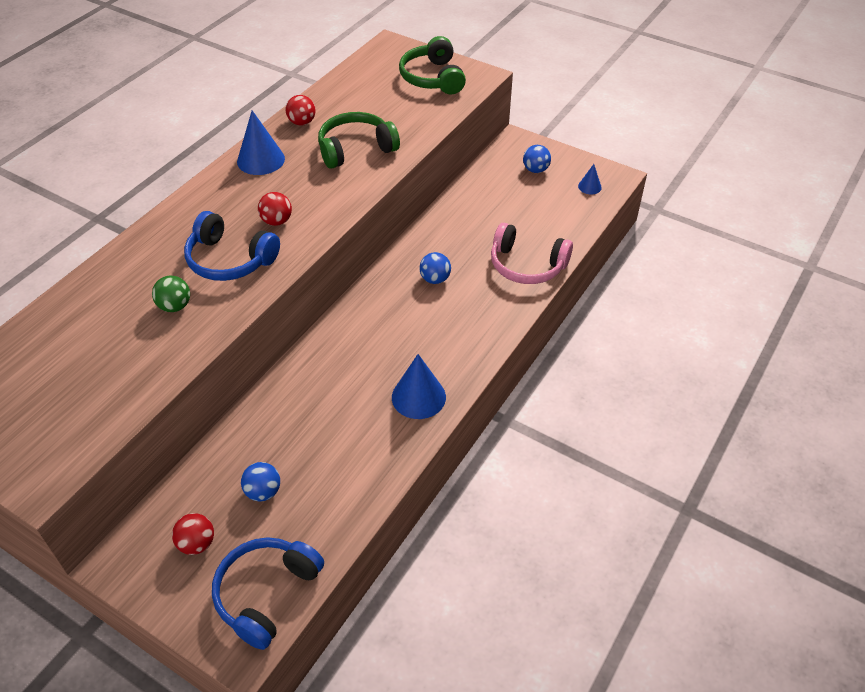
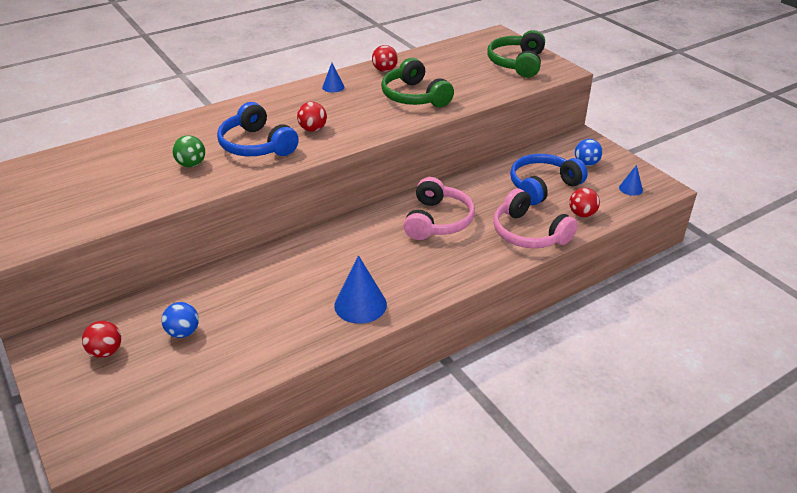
camera: 25 degrees right, 10 degrees down
blue headphones [212,537,324,650] -> blue headphones moved to [510,154,588,205]
blue cone [237,110,285,175] -> blue cone [322,63,344,93], size x0.54
green headphones [318,112,400,169] -> green headphones turned 120 degrees counterclockwise [381,58,454,107]
blue ball [419,252,451,284] -> pink headphones [403,177,475,240]
none -> red ball [569,188,600,217]

